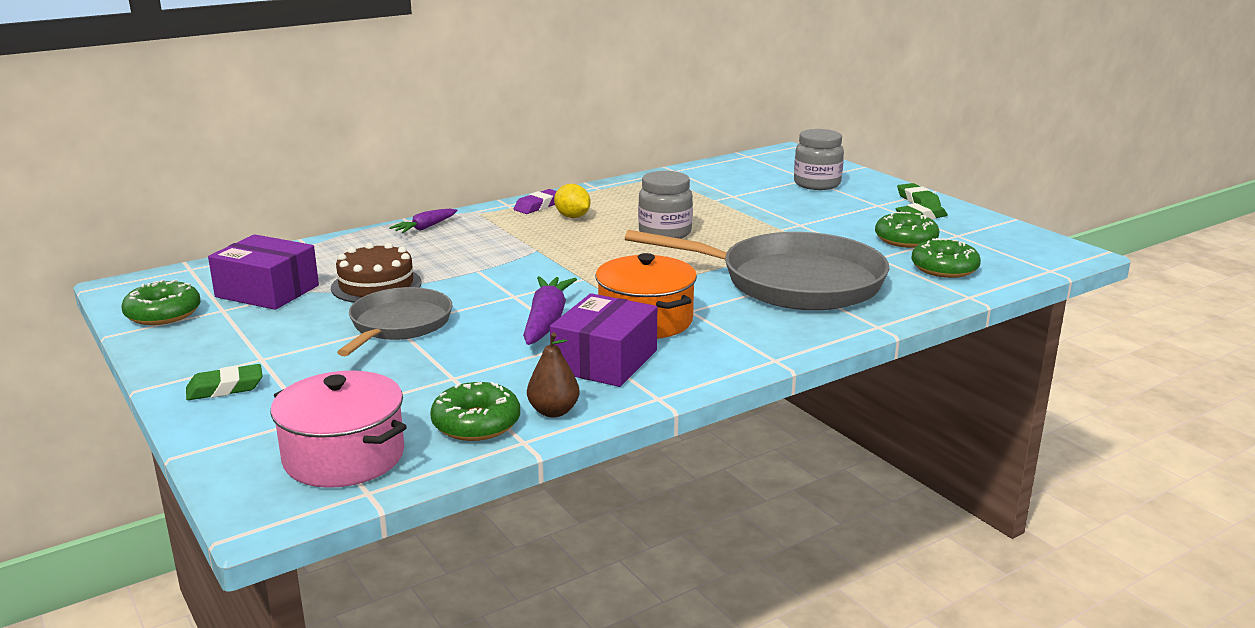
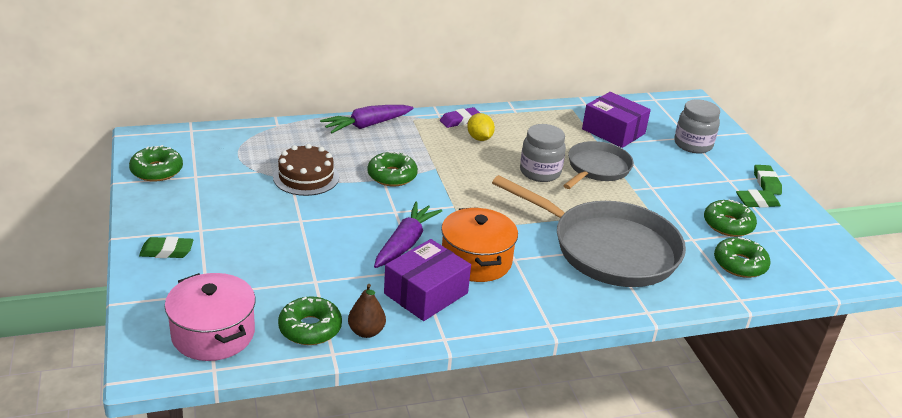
camera: 15 degrees right, 10 degrees up
purple box [208,234,319,310] -> purple box moved to [582,92,651,148]
grey pan [337,287,452,356] -> grey pan moved to [563,141,634,189]
purple carrot [389,209,458,233] -> purple carrot [320,105,414,133], size x1.64
none -> green donut [367,151,418,186]

